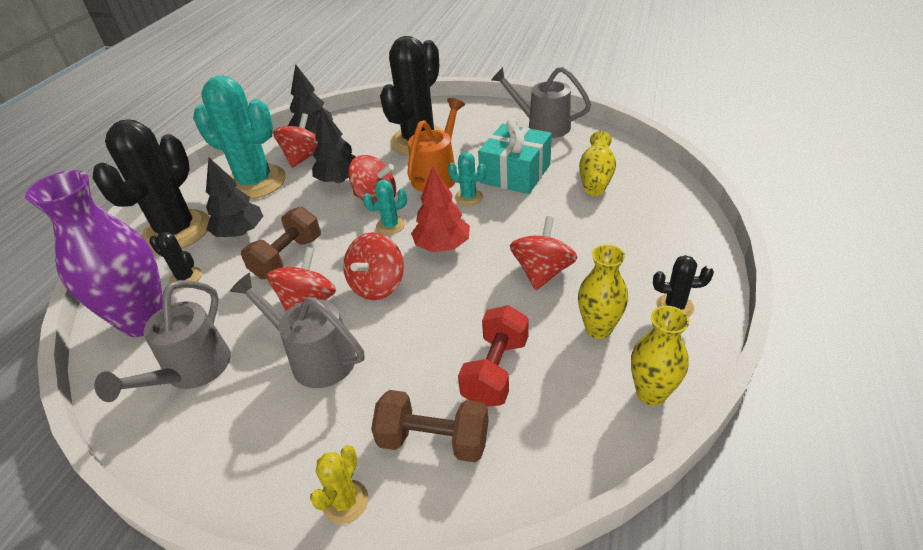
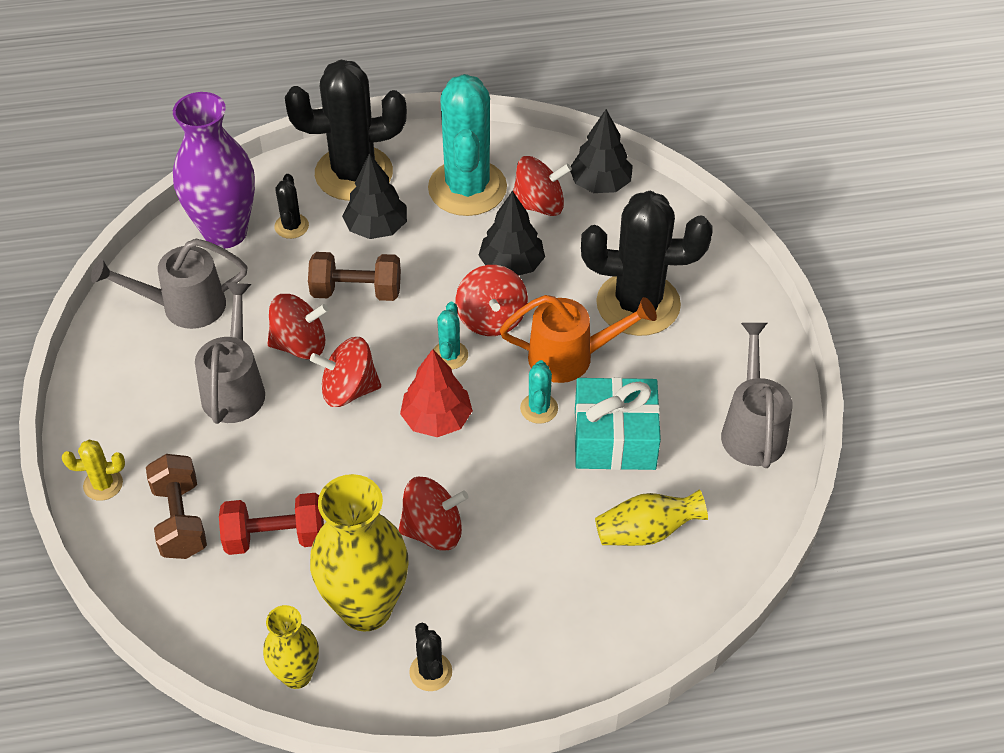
camera: 60 degrees right, 10 degrees up
turquoise cactus [363,180,407,235] -> turquoise cactus turned 60 degrees clockwise [433,302,468,370]
yellow vase [578,244,628,339] -> yellow vase [310,474,409,632], size x1.79

